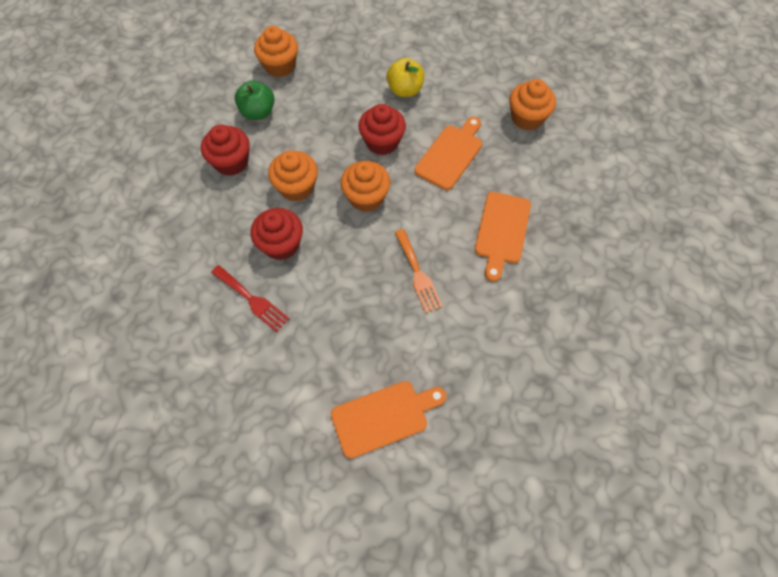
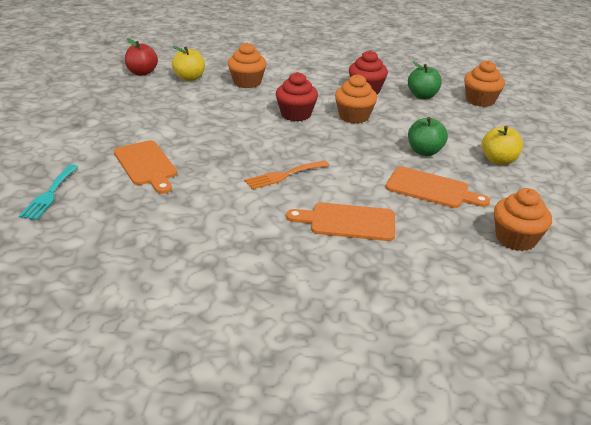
camera: 80 degrees right, 30 degrees down
red fork [211,265,290,332] -> none
orange cupcake [340,161,390,212] -> orange cupcake moved to [228,43,267,88]
red cupcake [358,104,406,155] -> green apple [408,117,448,156]
none -> turquoise fork [19,164,78,220]
none -> red apple [125,38,158,76]
none -> yellow apple [172,46,205,81]

